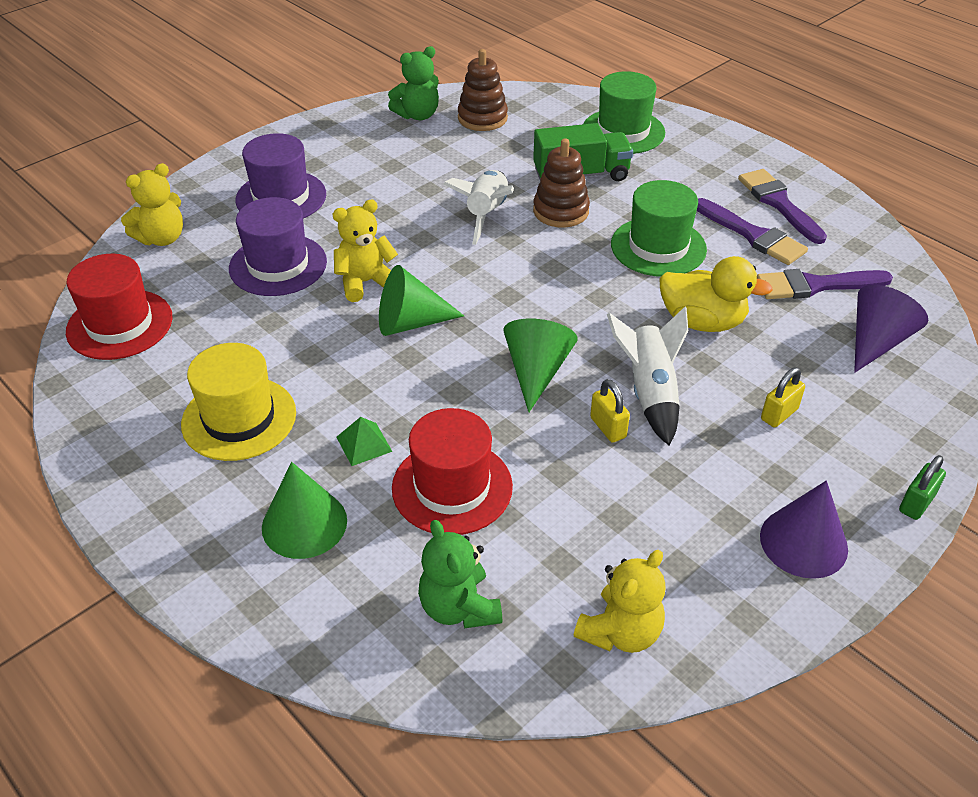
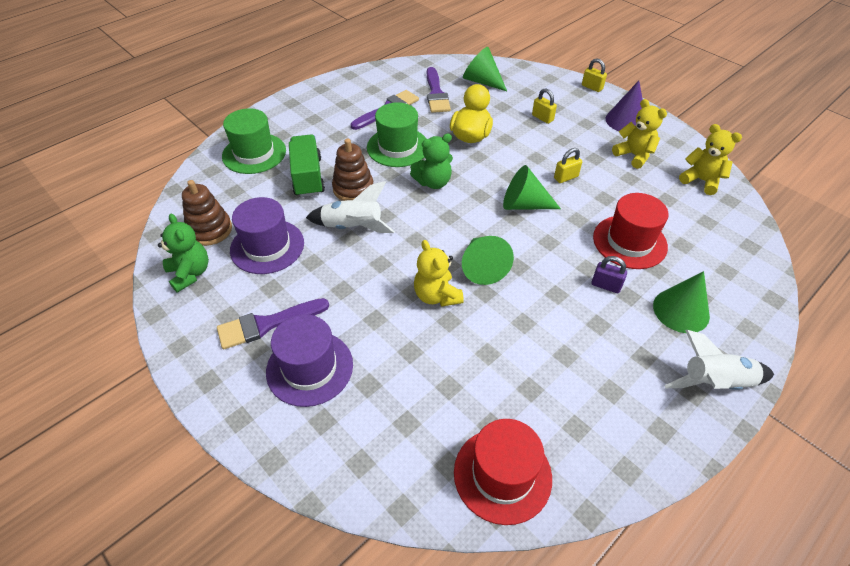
camera: 90 degrees left, 5 degrees up
yellow teddy bear [121,163,183,246] -> yellow teddy bear moved to [612,99,667,169]
yellow hat [181,343,296,461] -> none
purple hat [229,197,327,296] -> purple hat moved to [230,197,304,274]
green pyramid [336,417,393,466] -> purple padlock [591,256,627,293]
green teddy bear [418,520,502,629] -> green teddy bear moved to [410,134,453,189]
white rocket [607,307,688,446] -> white rocket moved to [664,330,774,390]
purple brush [738,169,827,244] -> purple brush moved to [217,298,329,349]
purple cone [854,285,928,373] -> green cone [463,47,507,91]
green padlock [899,455,946,520] -> yellow padlock [582,58,607,92]

